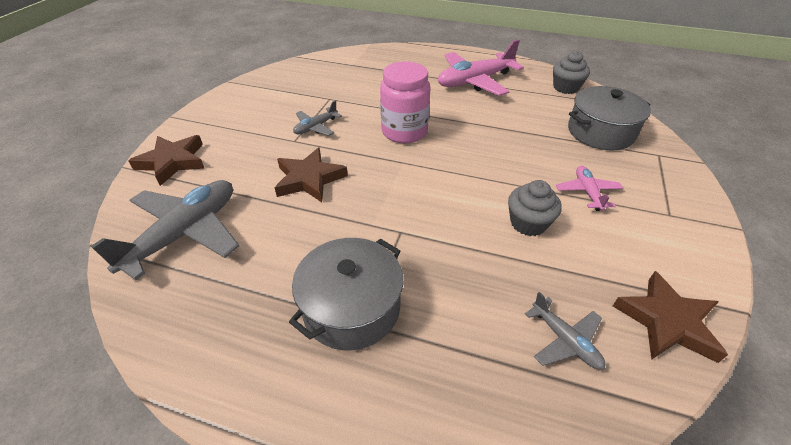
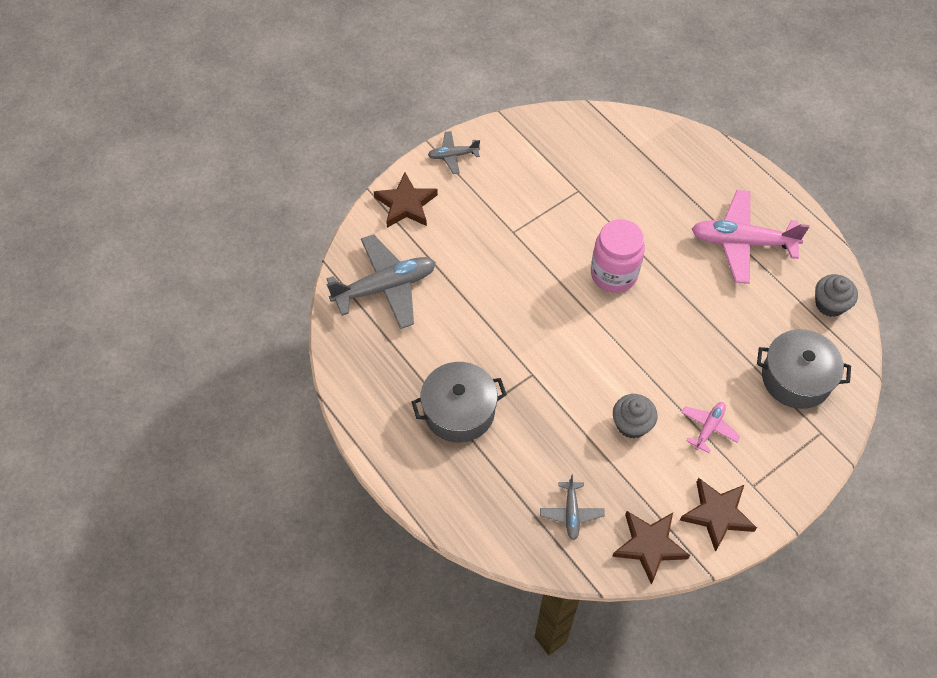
camera: 35 degrees right, 15 degrees up
brown star [275,147,348,202] -> brown star moved to [680,478,757,552]
grey plane [293,100,342,136] -> grey plane moved to [428,131,480,174]

